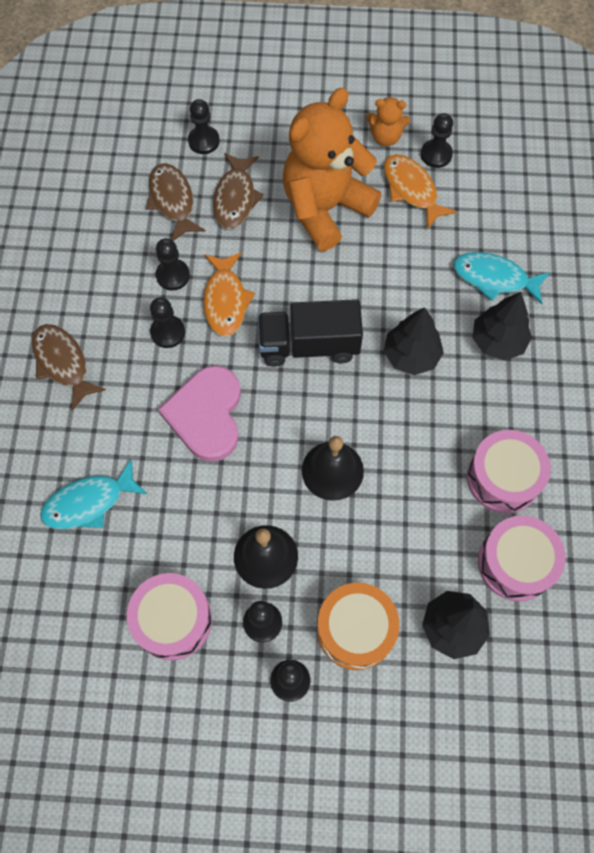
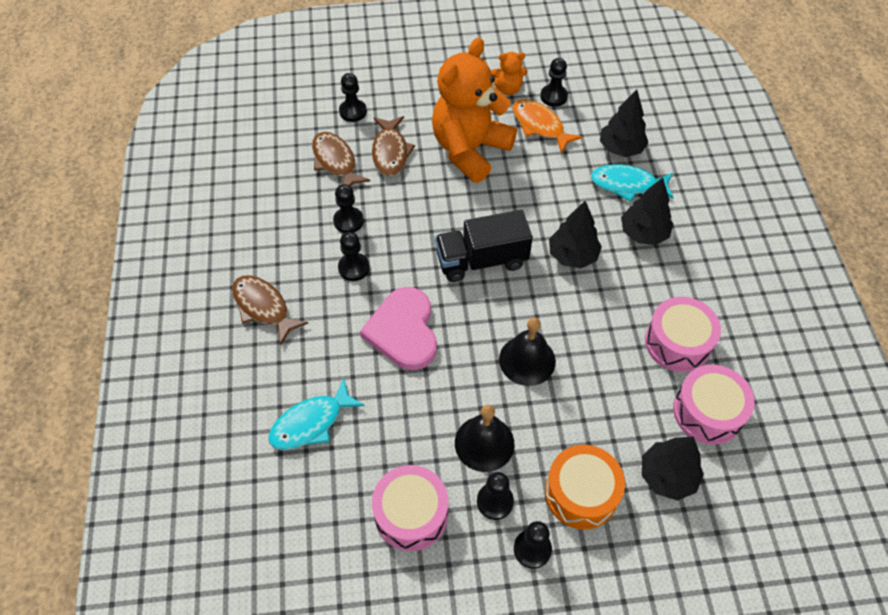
camera: 10 degrees left, 10 degrees down
orange fish [203,252,255,337] -> none
none -> black tree [600,89,649,157]

